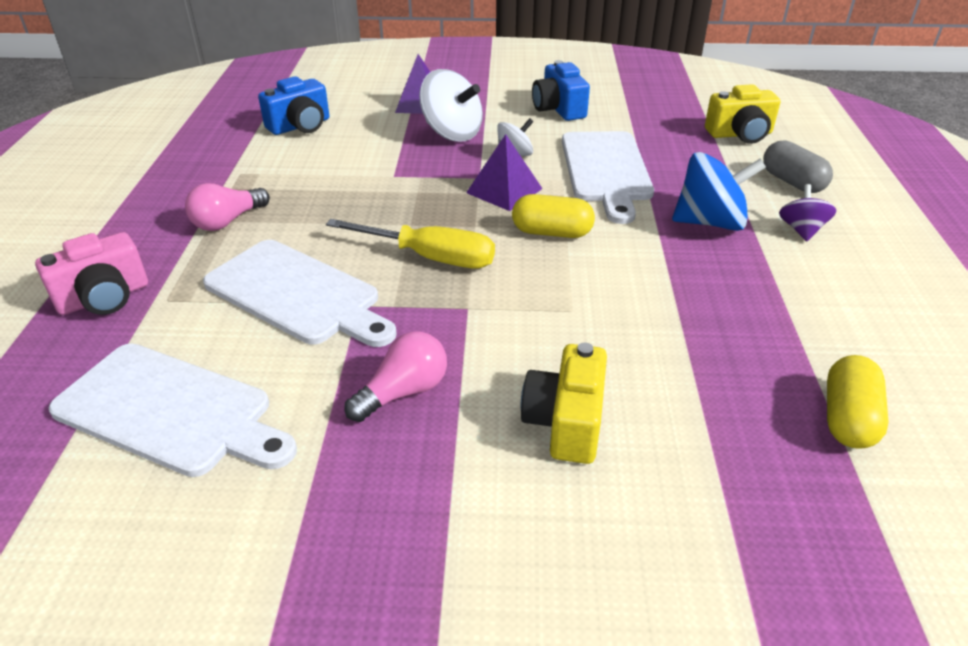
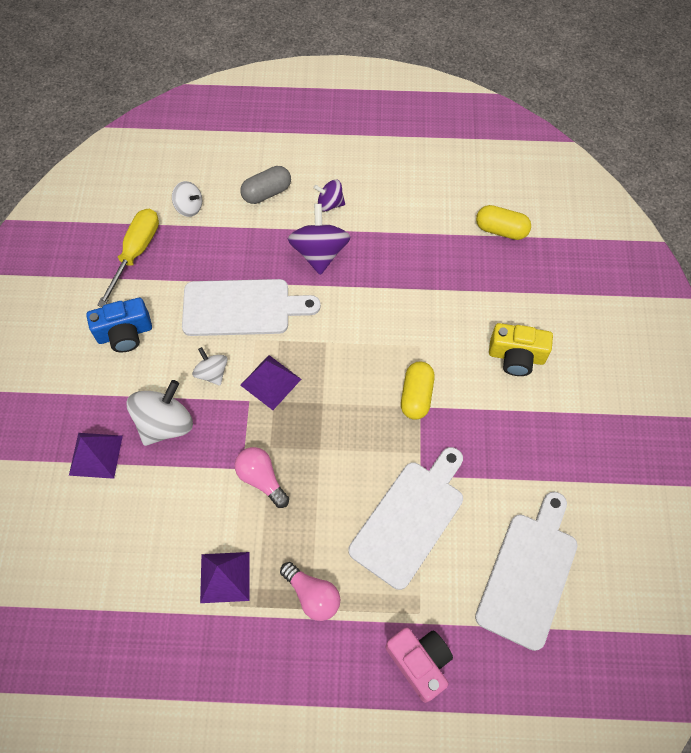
camera: 90 degrees left, 25 degrees up
blue camera [258,76,329,135] -> none
yellow screwdriver [326,219,495,269] -> yellow screwdriver moved to [97,209,159,307]
pink light bulb [344,331,447,422] -> pink light bulb moved to [235,447,289,508]
yellow capsule [512,194,595,238] -> yellow capsule moved to [401,362,435,420]
blue spinning top [672,152,766,231] -> purple spinning top [288,204,351,275]
yellow camera [705,84,780,144] -> white spinning top [172,181,202,217]
none -> purple pyramid [200,552,249,603]

